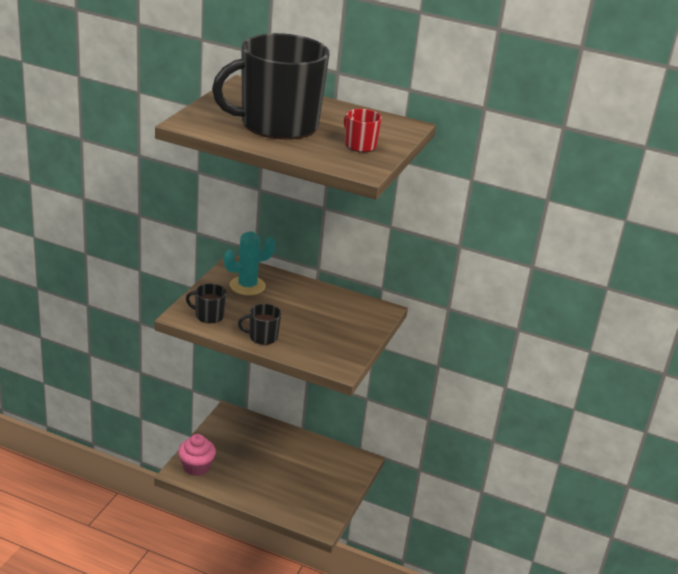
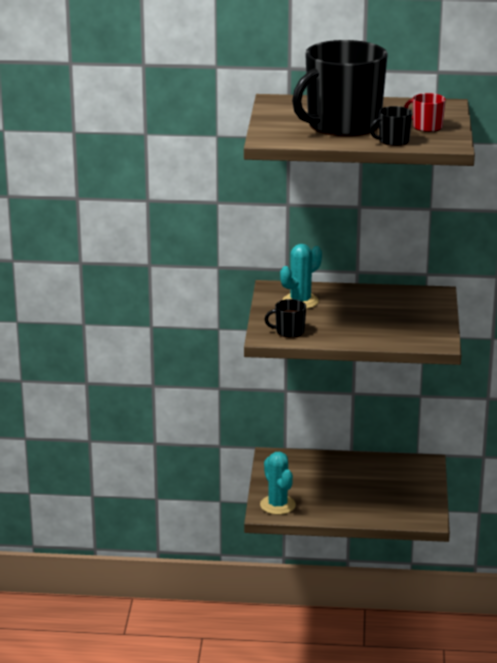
camera: 15 degrees left, 5 degrees down
pink cupcake [178,434,216,476] -> turquoise cactus [260,452,296,515]
black mug [238,304,281,345] -> black mug moved to [370,106,412,146]

